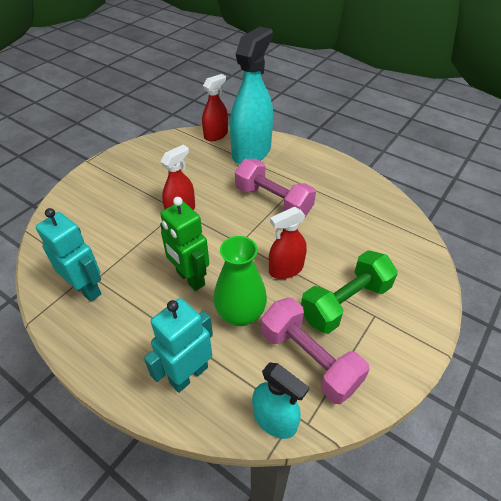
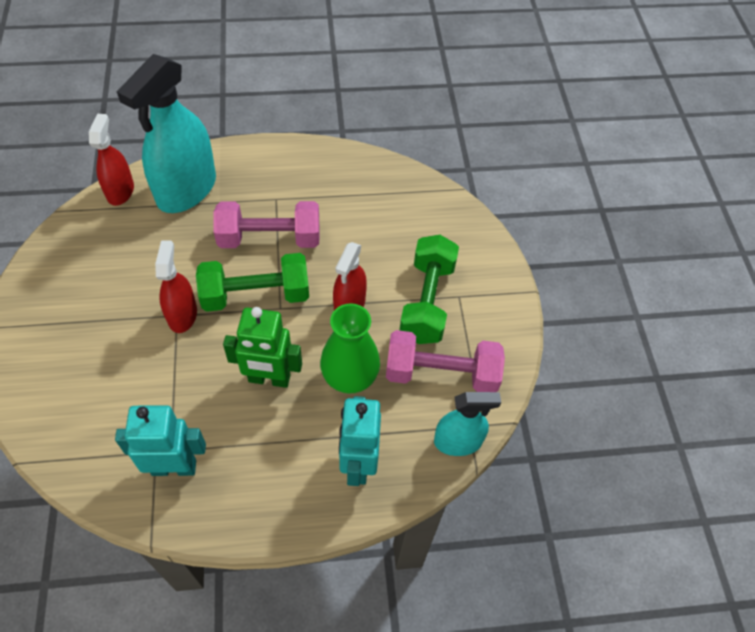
camera: 45 degrees left, 10 degrees up
turquoise spray bottle [230,27,273,164] -> turquoise spray bottle turned 135 degrees counterclockwise [117,54,216,213]
none -> green dumbbell [196,253,309,312]

